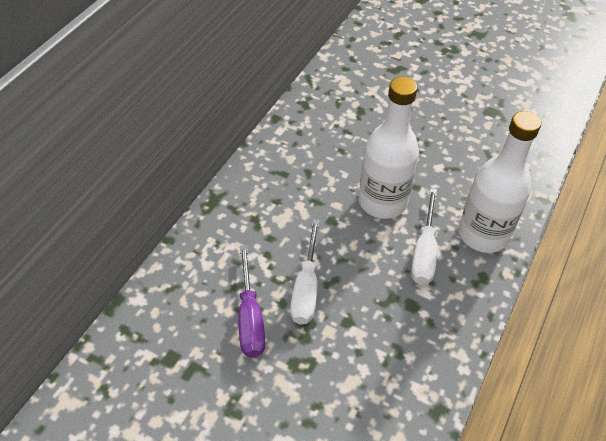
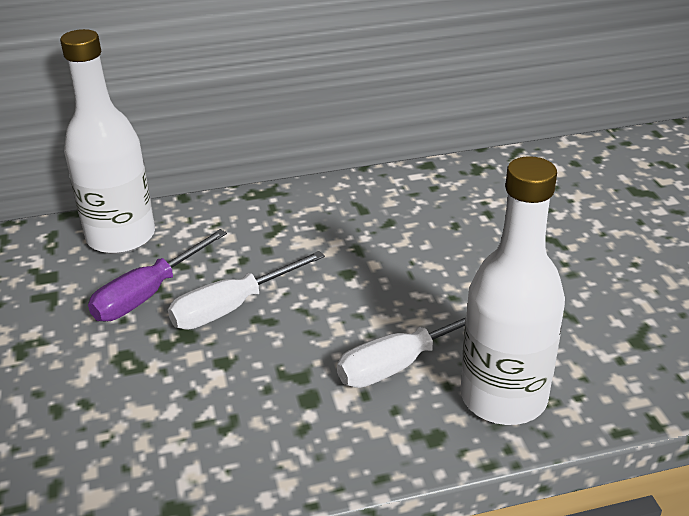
camera: 50 degrees right, 15 degrees down
white bottle [358,77,419,219] -> white bottle moved to [60,29,155,254]

